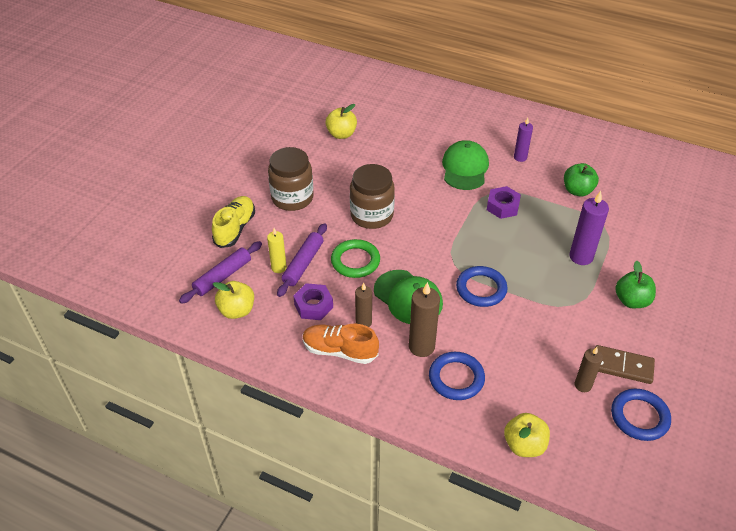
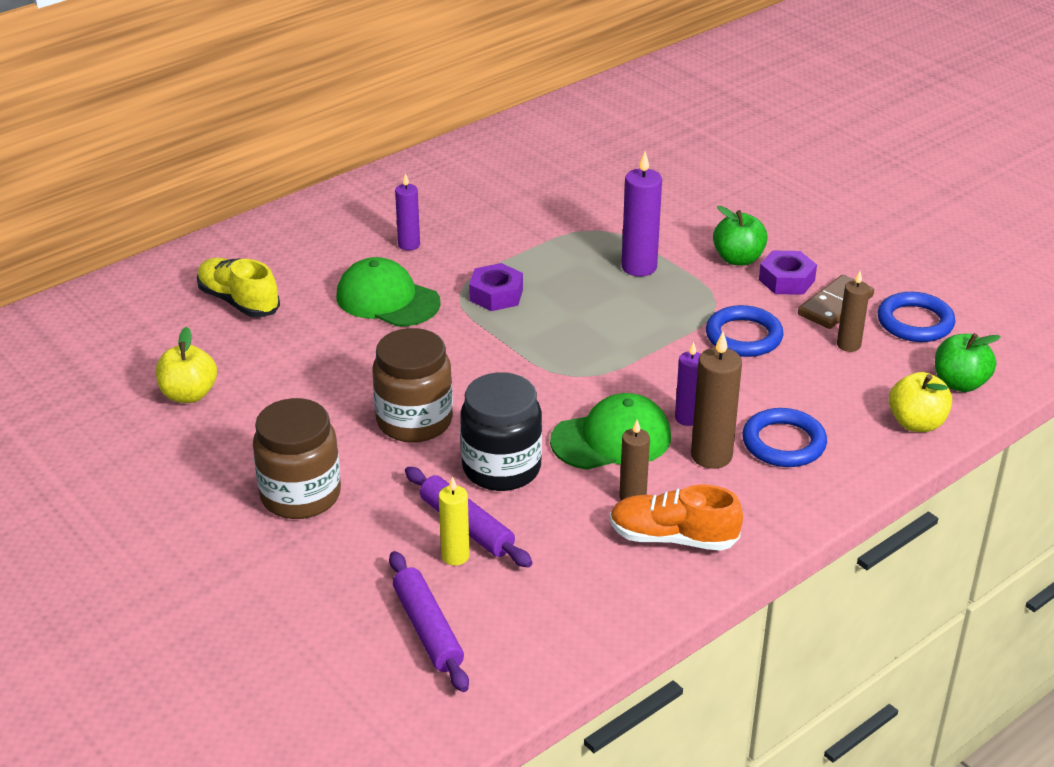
camera: 65 degrees left, 10 degrees down
yellow shoe [212,196,255,248] -> yellow shoe moved to [197,258,280,318]
yellow apple [213,281,254,319] -> none
purple nut [293,283,333,320] -> purple nut moved to [759,251,817,295]
orange shoe [303,324,379,364] -> orange shoe turned 60 degrees clockwise [610,484,743,551]
green ring [331,239,380,278] -> black jar [460,373,542,491]
blue ring [456,266,508,307] -> blue ring moved to [706,305,784,357]
green apple [564,163,599,197] -> green apple moved to [935,333,1001,392]
none -> purple candle [675,341,701,426]

